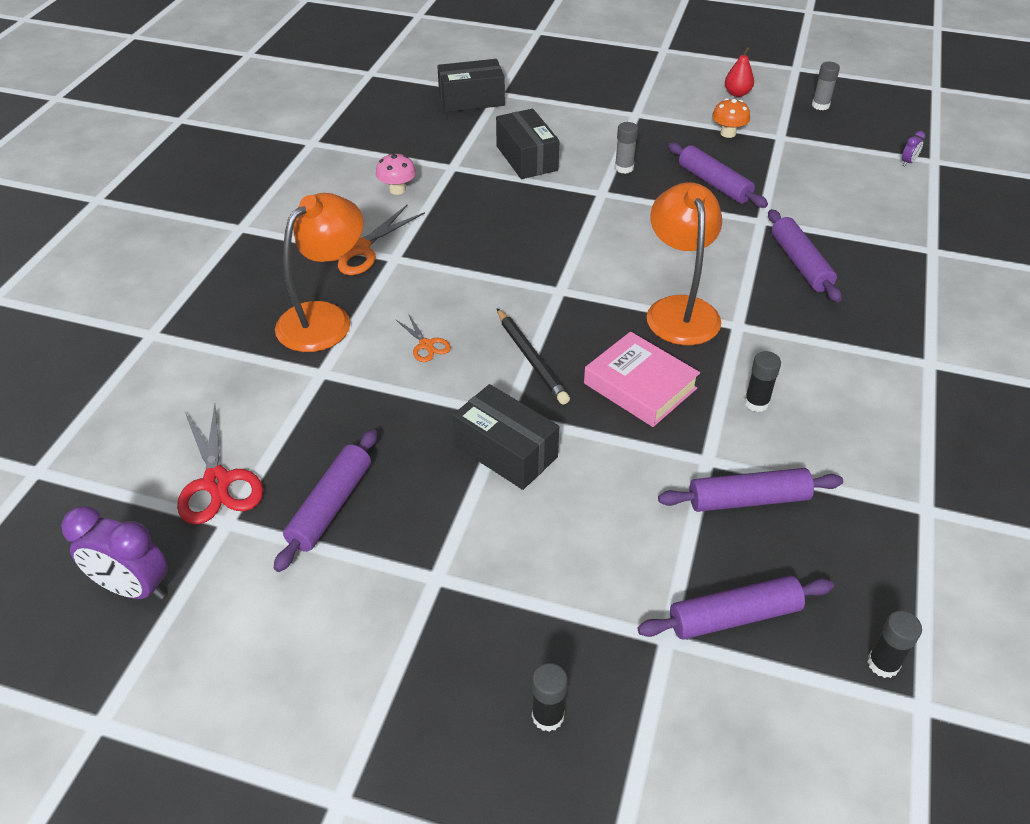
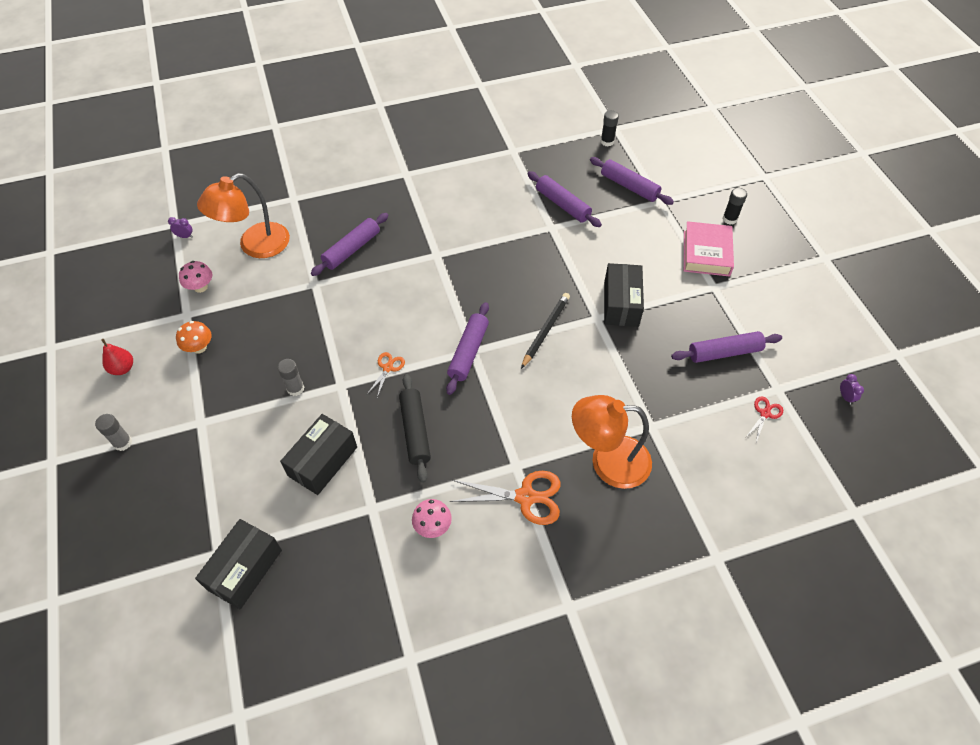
camera: 125 degrees left, 10 degrees up
purple clock [61,506,168,600] -> purple clock [840,374,864,405], size x0.44
red scissors [177,404,263,524] -> red scissors [745,396,783,442], size x0.53
orange scissors [395,315,451,362] -> orange scissors moved to [367,352,405,398]
black box [437,59,505,112] -> black box turned 75 degrees clockwise [195,519,282,609]
pink book [584,332,700,427] -> pink book moved to [684,221,734,277]
orange lamp [647,182,722,345] -> orange lamp moved to [197,173,290,258]
purple rolling pin [668,142,768,208] -> purple rolling pin moved to [446,302,489,395]
black glue stick [744,351,781,412] -> none
grey glue stick [812,62,840,110] -> grey glue stick moved to [95,414,132,451]
none -> pink mushroom [179,261,212,293]
none -> black rolling pin [399,374,431,483]

